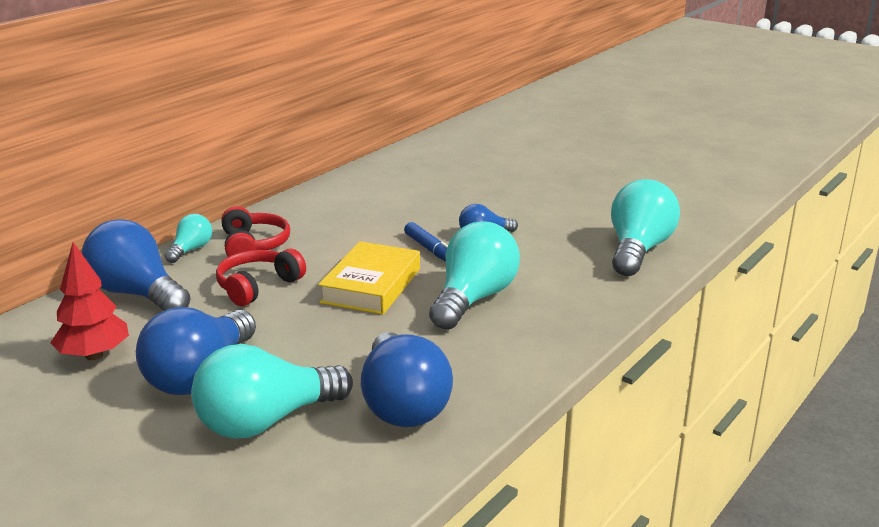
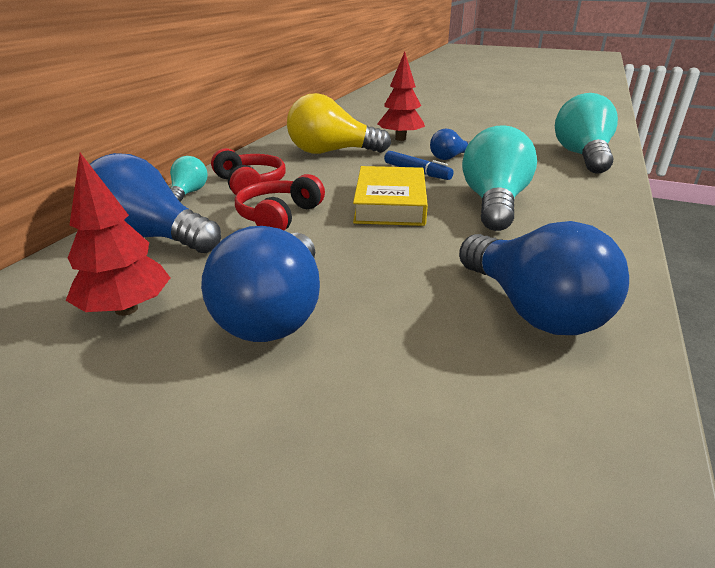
camera: 15 degrees left, 5 degrees up
turquoise light bulb [191,344,353,439] -> none
none -> yellow light bulb [287,93,391,154]
none -> red tree [377,52,425,141]

